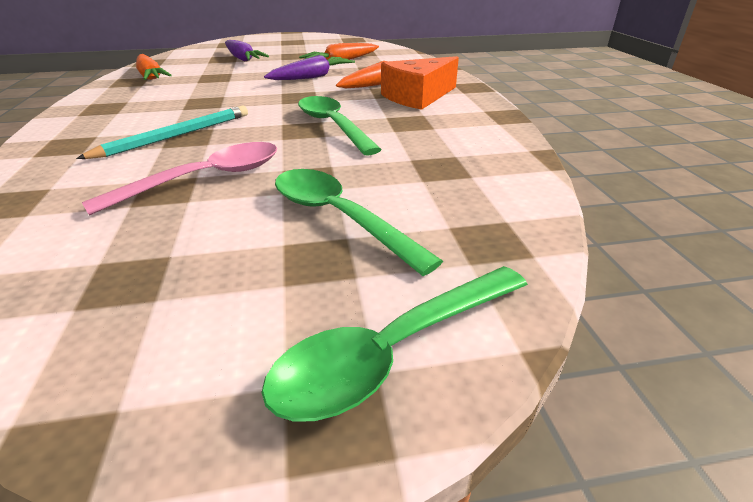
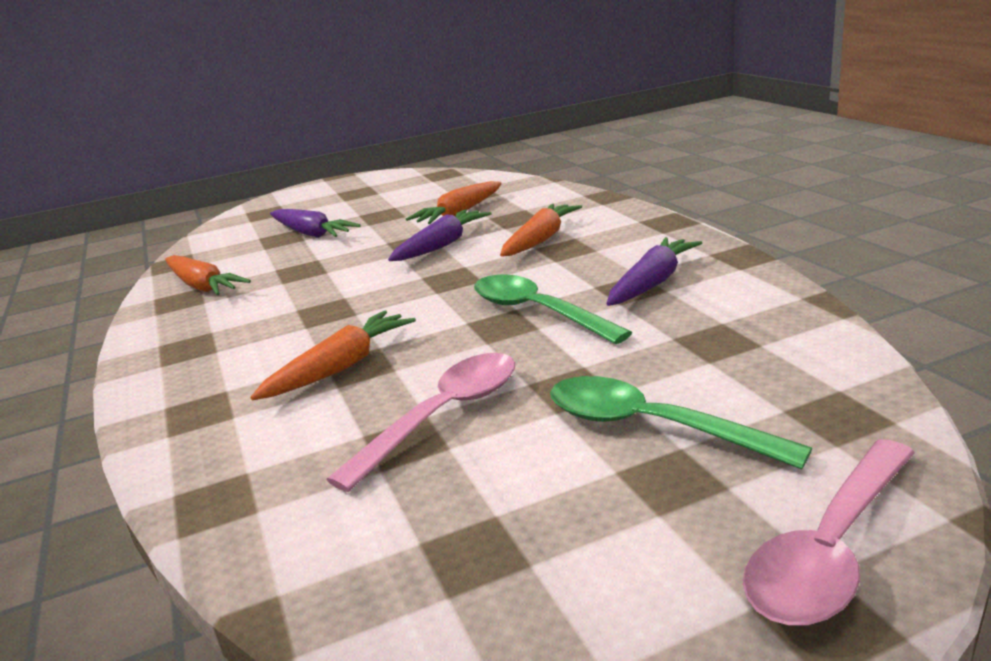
camera: 10 degrees left, 10 degrees down
turquoise pencil [76,106,248,159] -> orange carrot [250,310,416,400]
green spoon [262,266,528,422] -> pink spoon [743,439,915,626]
orange cheese [381,56,459,110] -> none
none -> purple carrot [607,237,702,306]

